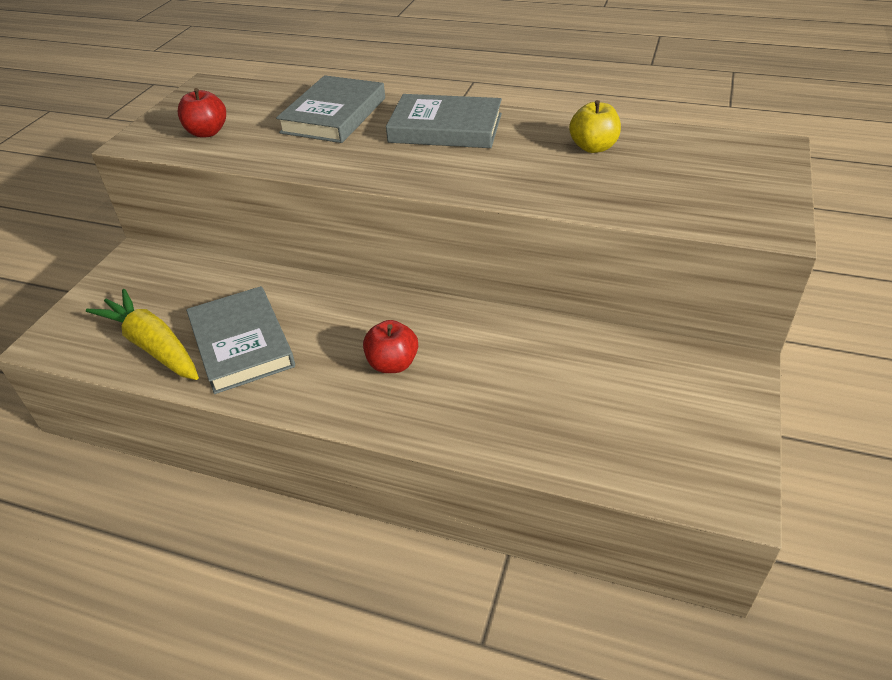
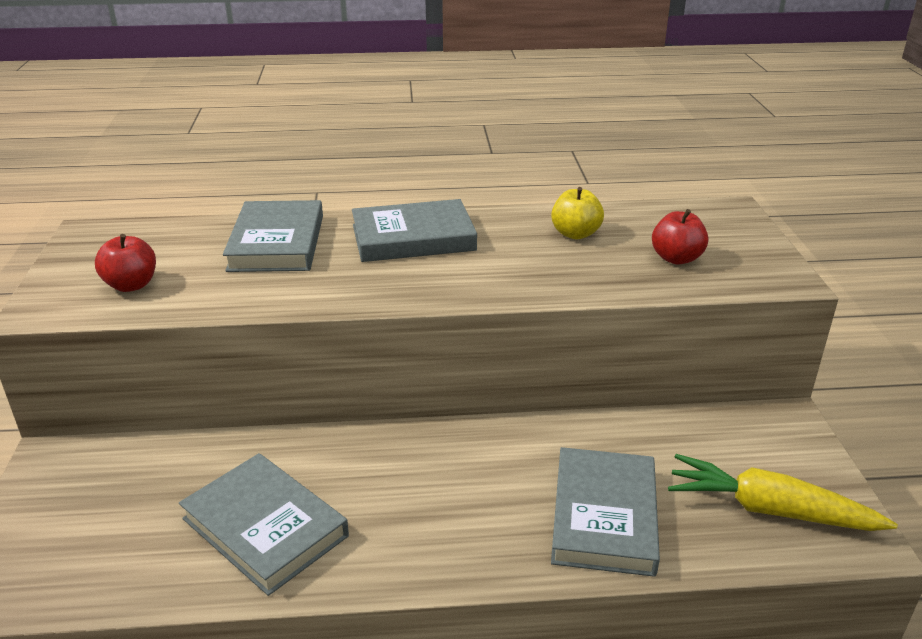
camera: 25 degrees left, 10 degrees down
yellow carrot [86,289,199,380] -> yellow carrot moved to [668,454,898,531]
red apple [363,320,418,373] -> red apple moved to [652,209,708,265]
none -> grey book [551,447,660,577]

